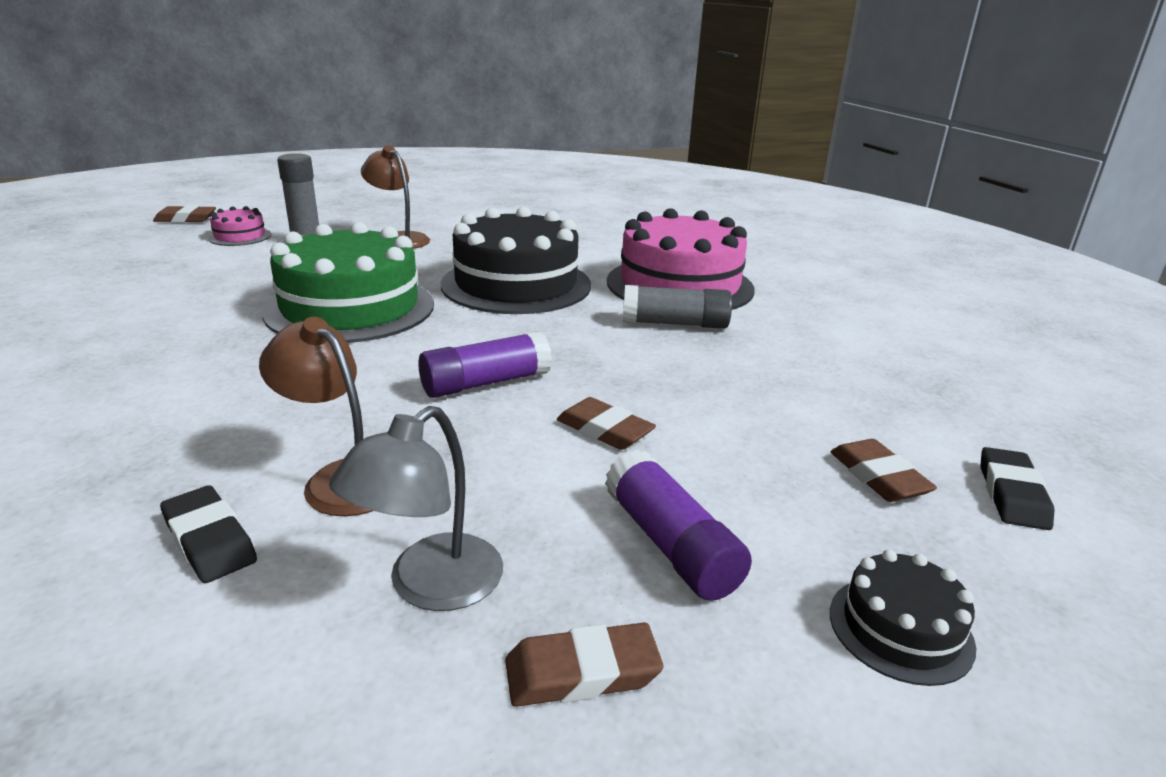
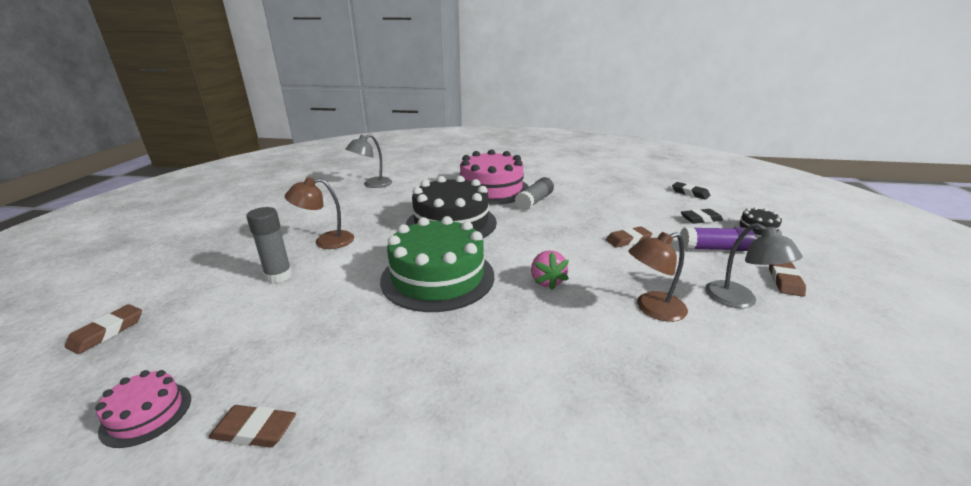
camera: 60 degrees left, 0 degrees up
black eraser [160,485,257,583] -> black eraser moved to [681,209,723,224]
pink cake [208,206,271,246] -> pink cake moved to [95,370,191,448]
purple glue stick [418,331,552,398] -> none
brown eraser [830,439,937,502] -> brown eraser moved to [208,405,296,447]
none -> grey lamp [346,134,392,188]
none -> pink strawberry [531,250,569,290]

